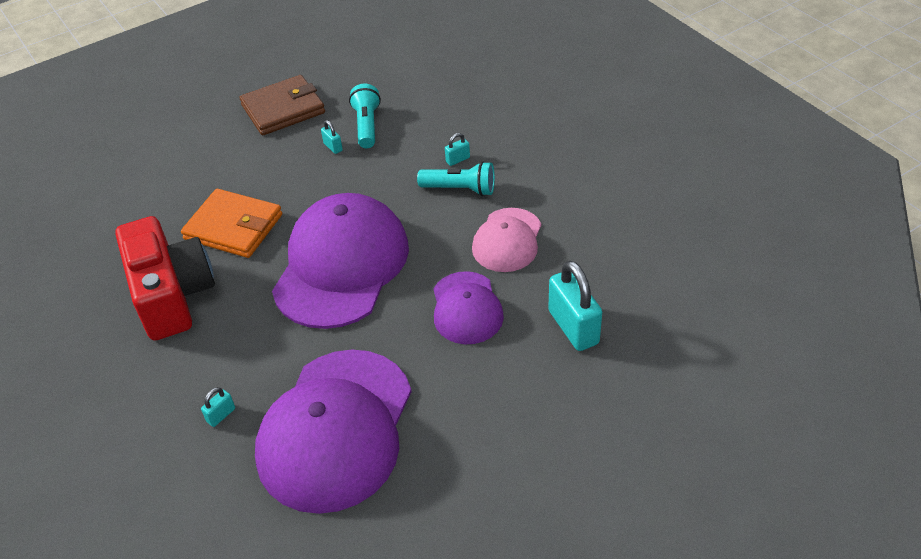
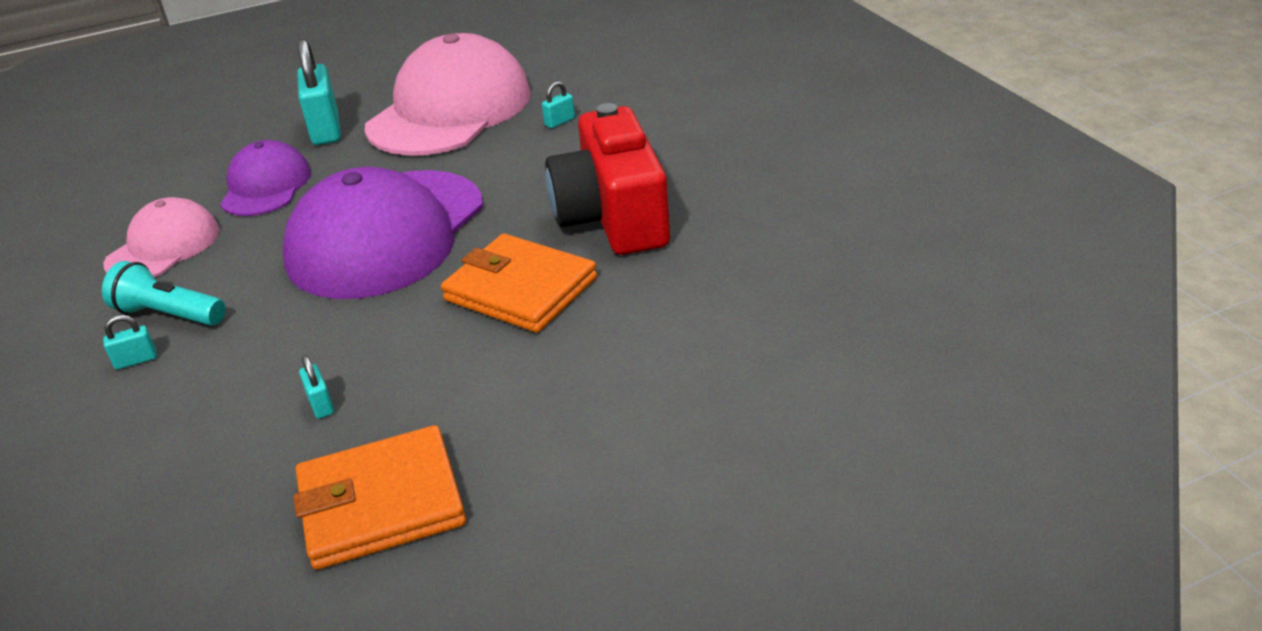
camera: 170 degrees left, 10 degrees down
brown wallet [240,75,325,135] -> orange wallet [293,425,466,570]
purple cap [255,350,412,514] -> pink cap [365,33,531,156]
turquoise flashlight [349,84,381,148] -> none
turquoise padlock [548,260,602,351] -> turquoise padlock moved to [297,39,341,145]

